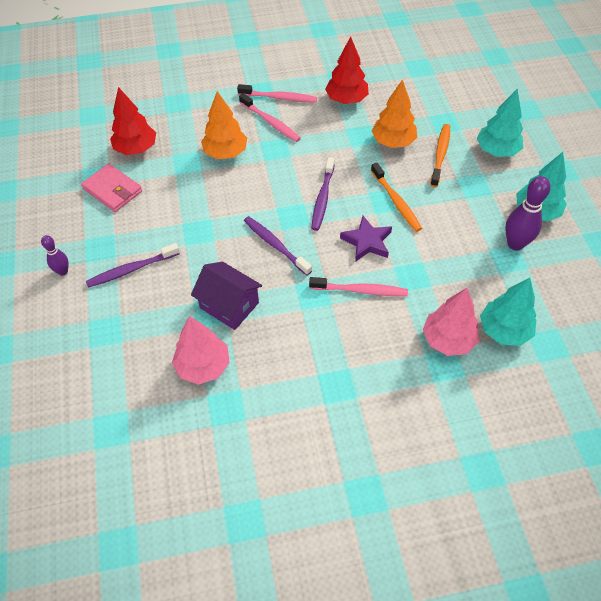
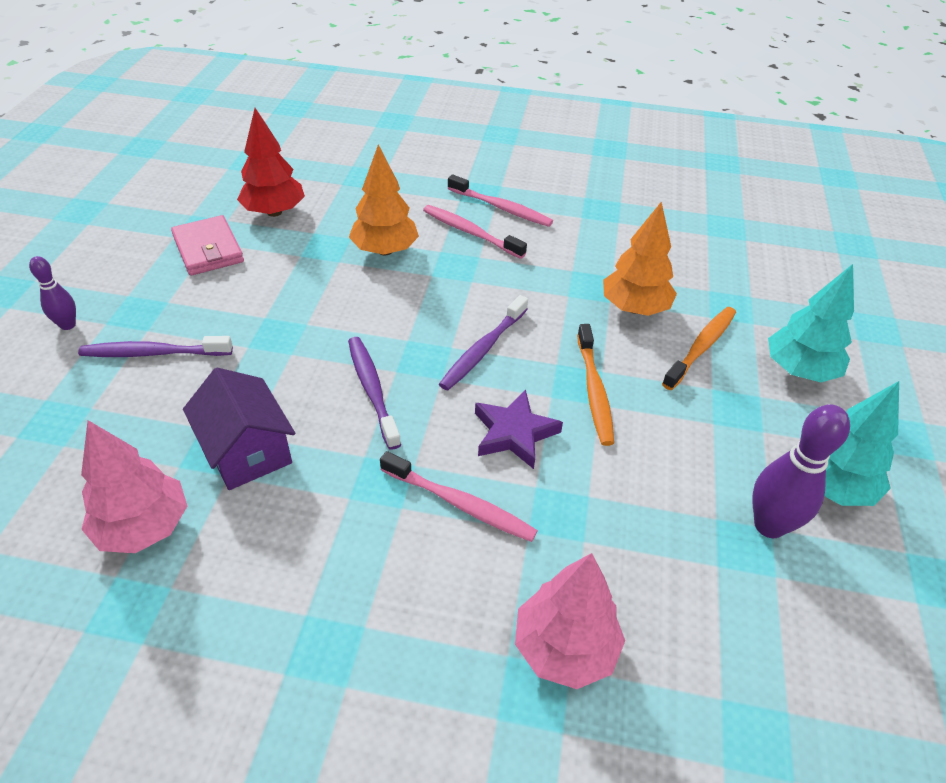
camera: 20 degrees right, 10 degrees down
pink toothbrush [239,93,301,142] -> pink toothbrush turned 150 degrees clockwise [423,205,527,259]
red tree [325,36,369,104] -> none
turquoise tree [480,278,536,346] -> none

